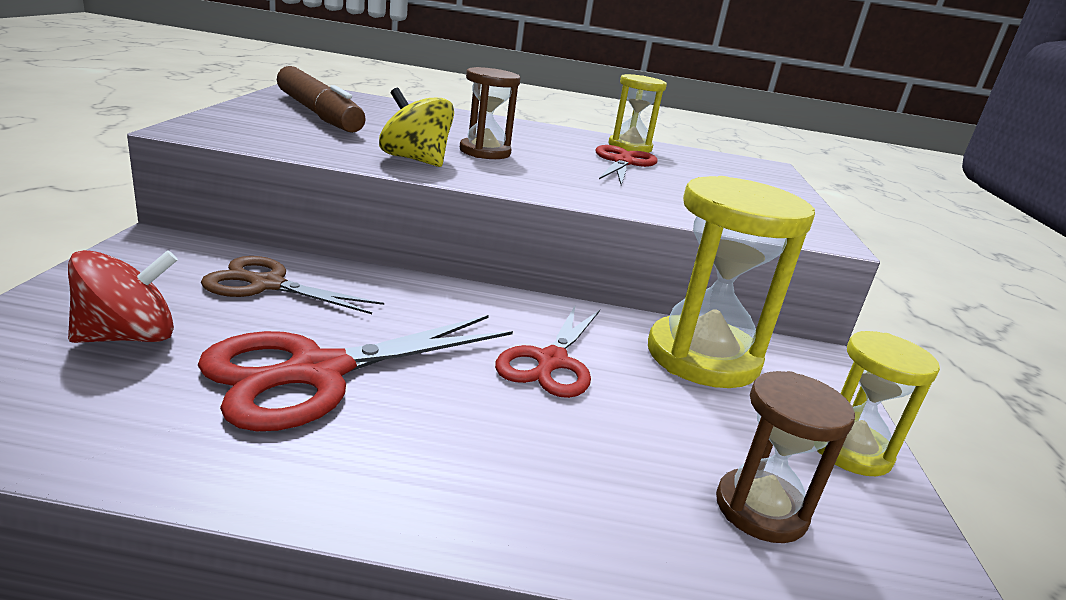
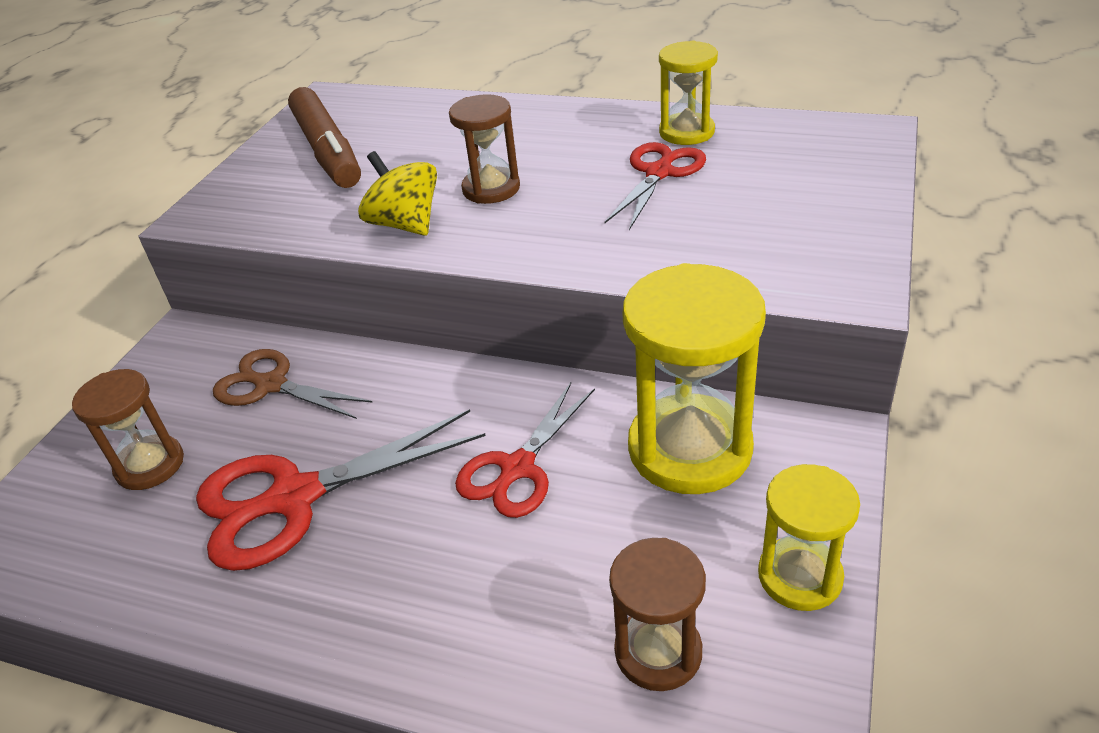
camera: 20 degrees right, 15 degrees up
red spinning top [68,250,178,343] -> brown hourglass [72,369,184,490]

